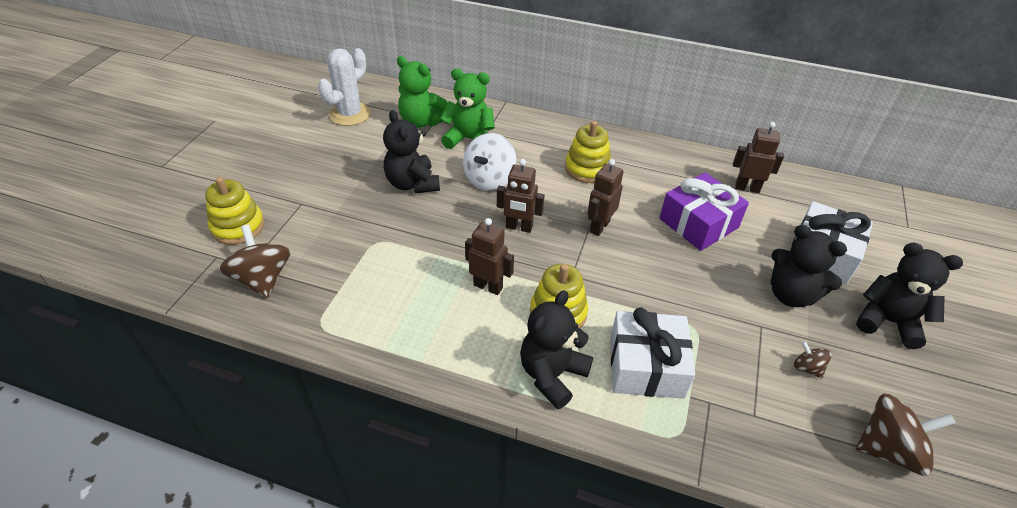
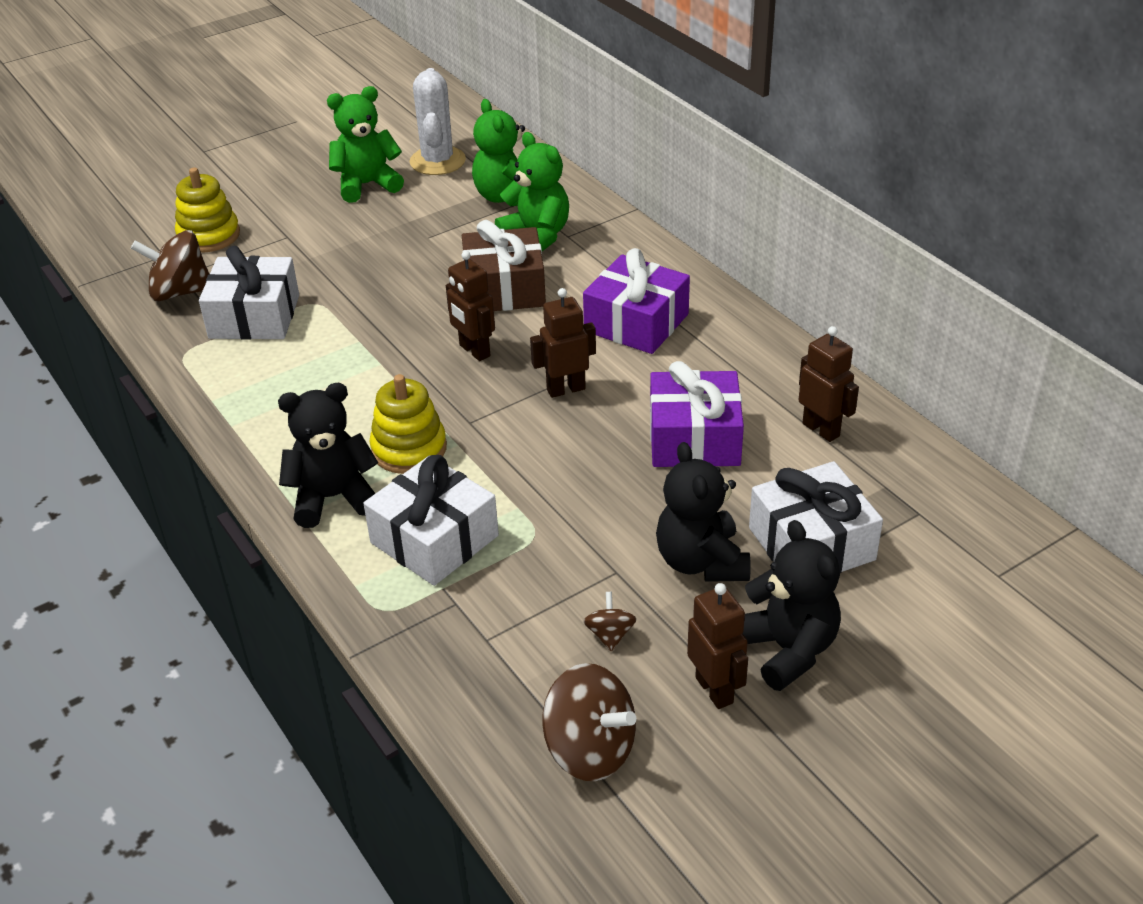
camera: 40 degrees right, 5 degrees down
brown spinning top [220,224,290,299] -> brown spinning top turned 105 degrees counterclockwise [131,230,209,302]
white cactus [318,48,371,126] -> white cactus turned 75 degrees counterclockwise [409,68,466,175]
black teddy bear [383,110,440,193] -> none
white spinning top [463,133,516,191] -> brown gift [462,220,546,311]
brown robot [465,218,514,295] -> brown robot moved to [687,583,748,709]
yellow stacking toy [565,121,611,183] -> purple gift [583,248,690,354]
none -> white gift [199,246,299,340]
none -> green teddy bear [327,86,404,203]

